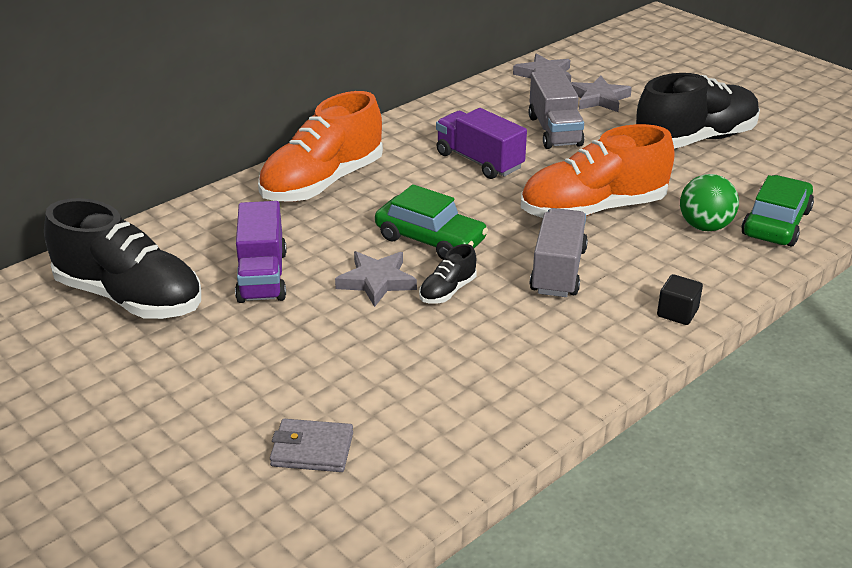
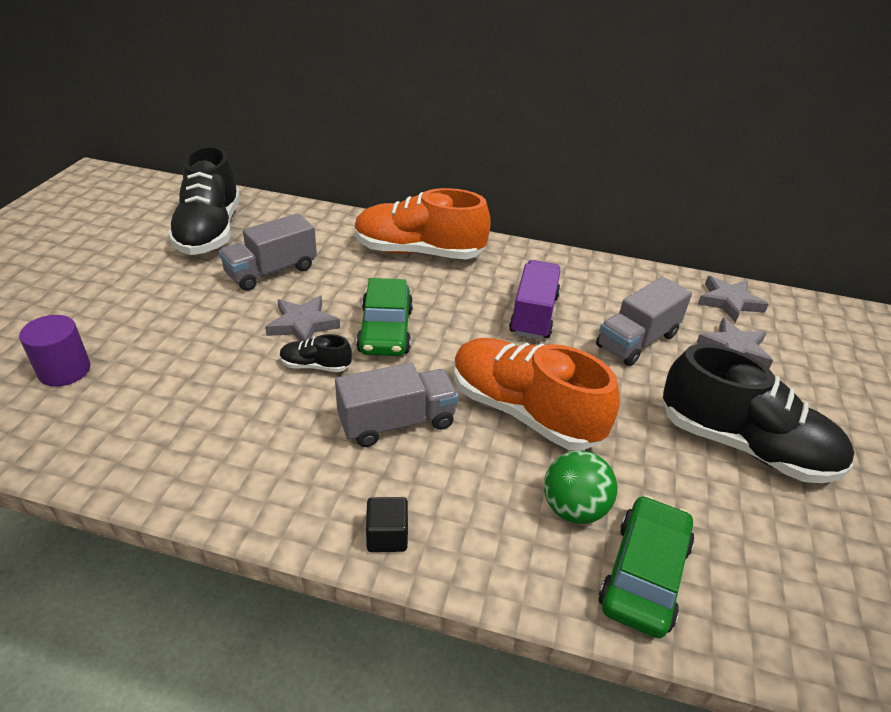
camera: 55 degrees right, 5 degrees up
purple truck [235,201,287,303] -> grey truck [219,213,317,291]
grey wallet [270,419,353,472] -> purple cylinder [19,315,90,387]
green car [741,175,814,246] -> green car turned 60 degrees counterclockwise [598,495,695,639]

